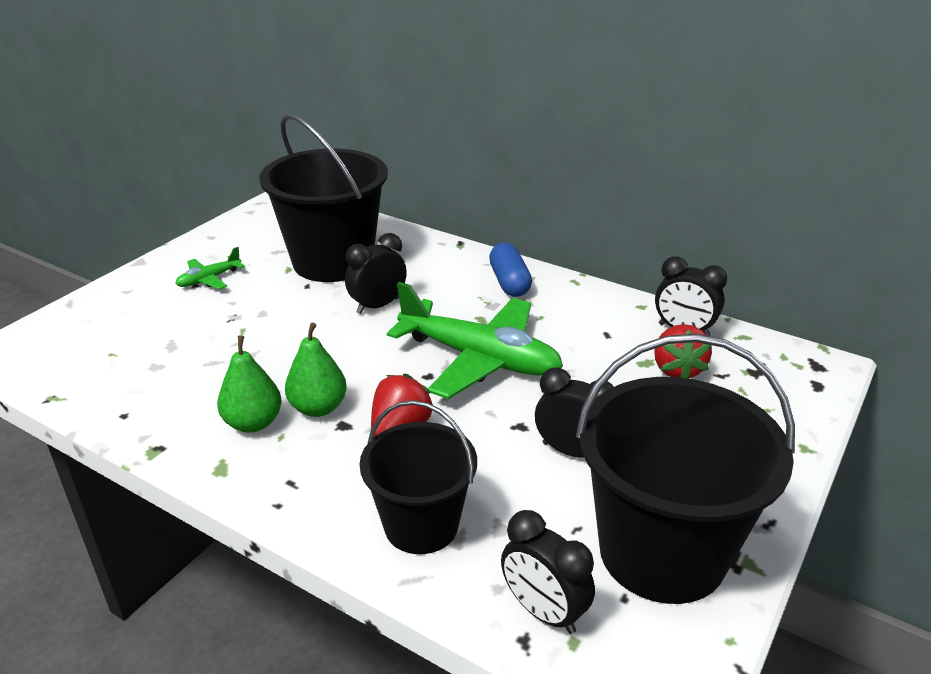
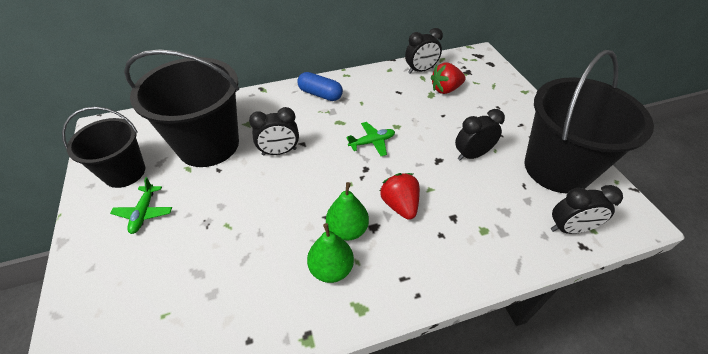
camera: 50 degrees left, 15 degrees up
black clock [345,233,407,314] -> black clock turned 105 degrees counterclockwise [249,107,299,155]
black bucket [360,400,477,554] -> black bucket moved to [62,107,145,188]
green plane [387,282,563,399] -> green plane [346,122,395,156], size x0.45
red strawberry [654,324,712,379] -> red strawberry turned 120 degrees clockwise [431,62,466,94]

